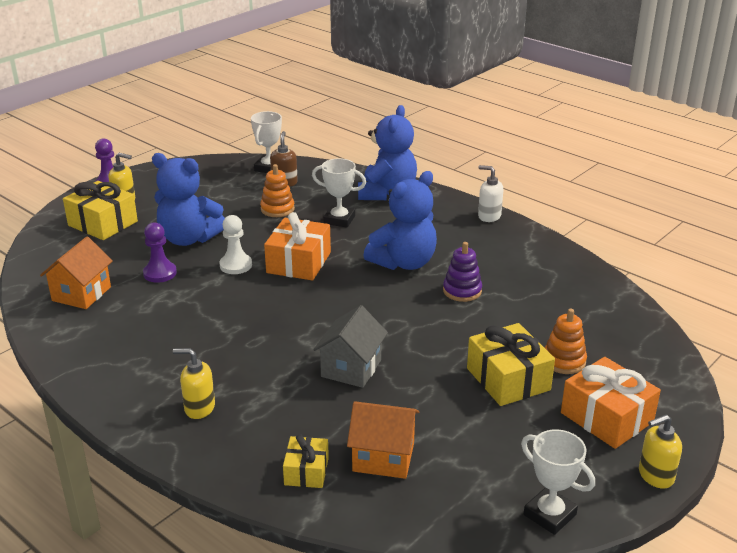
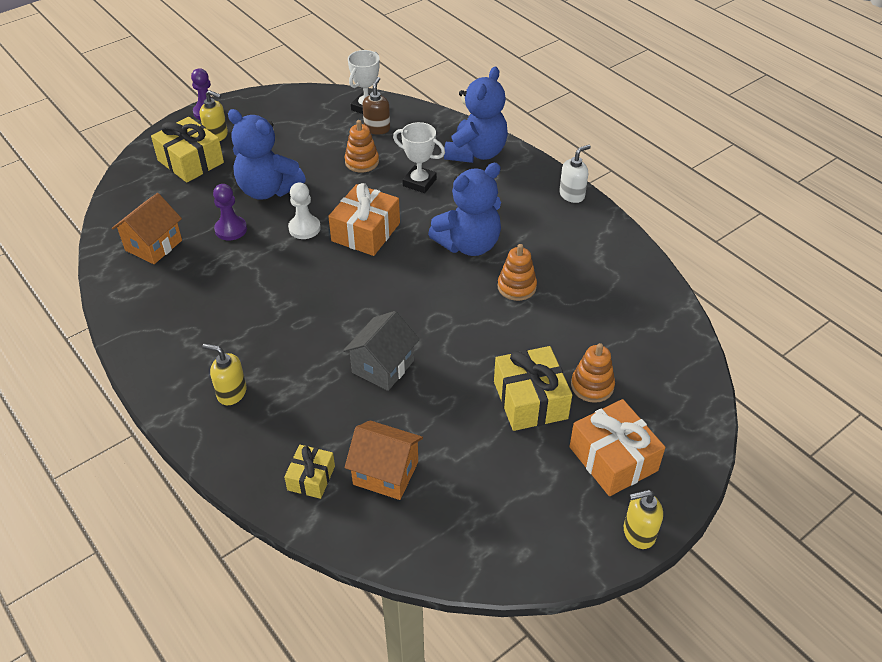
camera: 10 degrees right, 15 degrees up
purple stacking toy [443,242,482,302] -> orange stacking toy [498,244,537,301]
white soap dispenser [478,165,503,222] -> white soap dispenser turned 105 degrees clockwise [559,145,591,203]
white trophy [521,430,595,535] -> none

